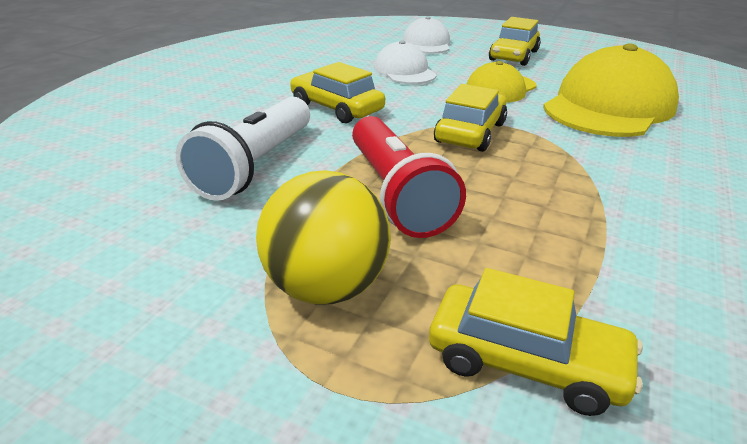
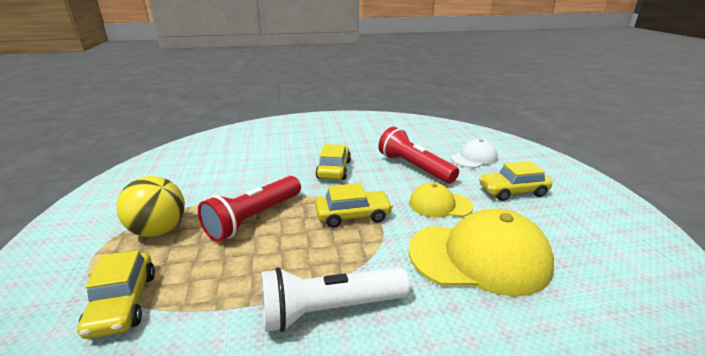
camera: 55 degrees right, 5 degrees down
white flashlight [176,97,310,201] -> white flashlight moved to [261,267,410,332]
white cap [374,40,437,84] -> red flashlight [378,127,459,184]

